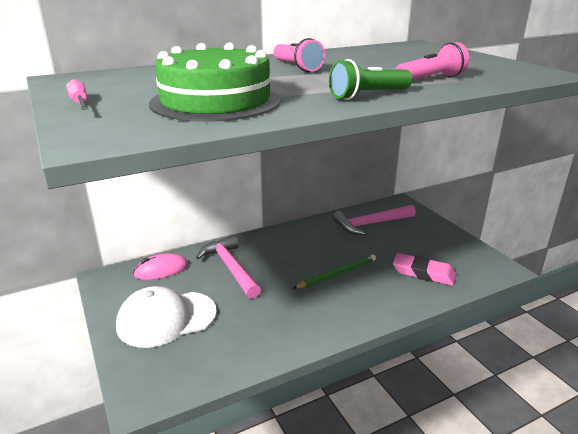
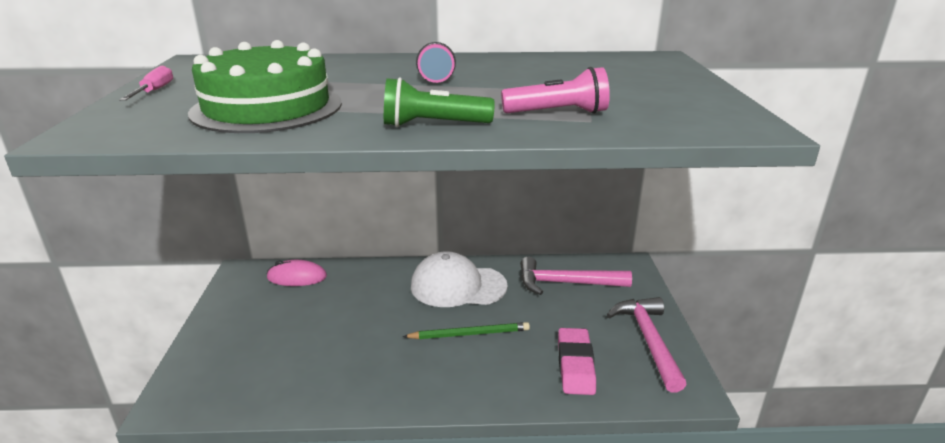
camera: 25 degrees right, 0 degrees up
white cap [116,286,217,348] -> white cap moved to [411,251,508,307]
pink hammer [196,235,261,299] -> pink hammer moved to [607,297,687,393]
pink eraser [393,253,456,286] -> pink eraser turned 45 degrees clockwise [558,328,596,395]

